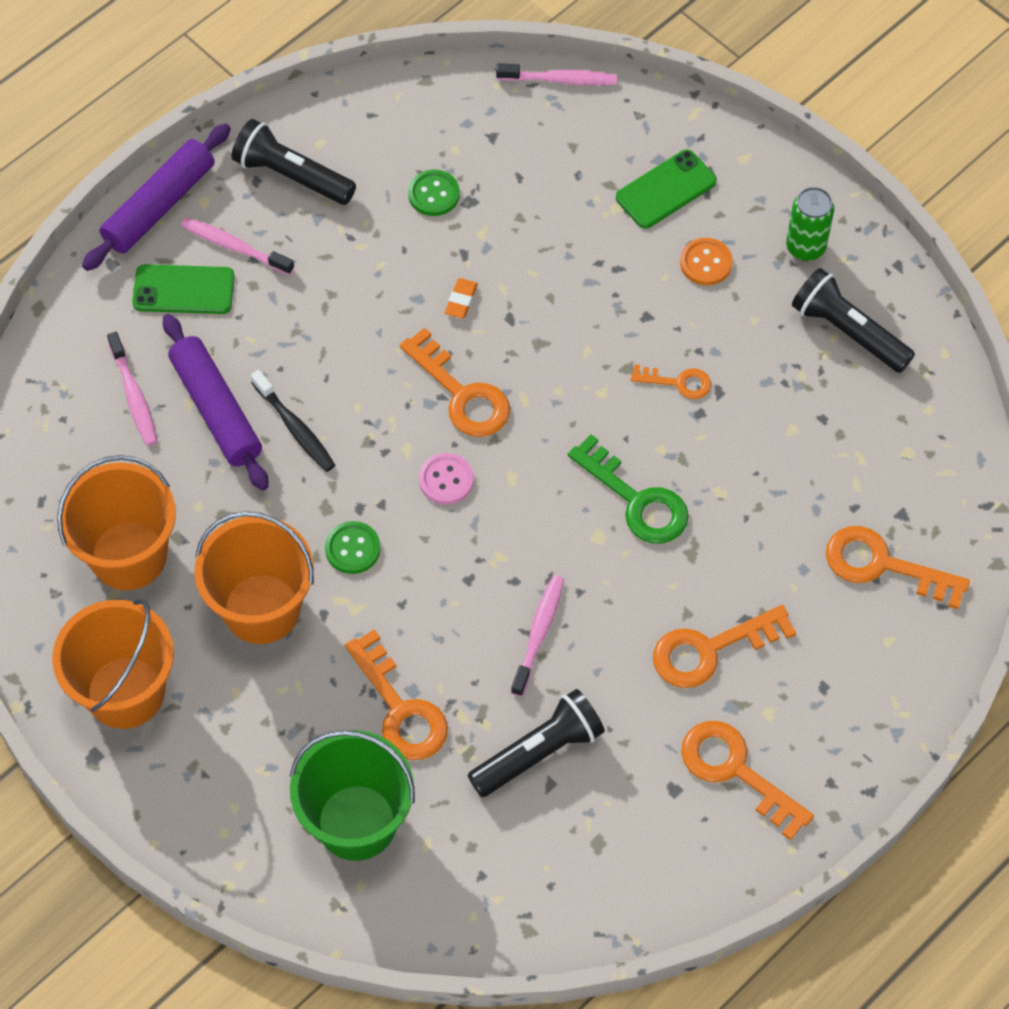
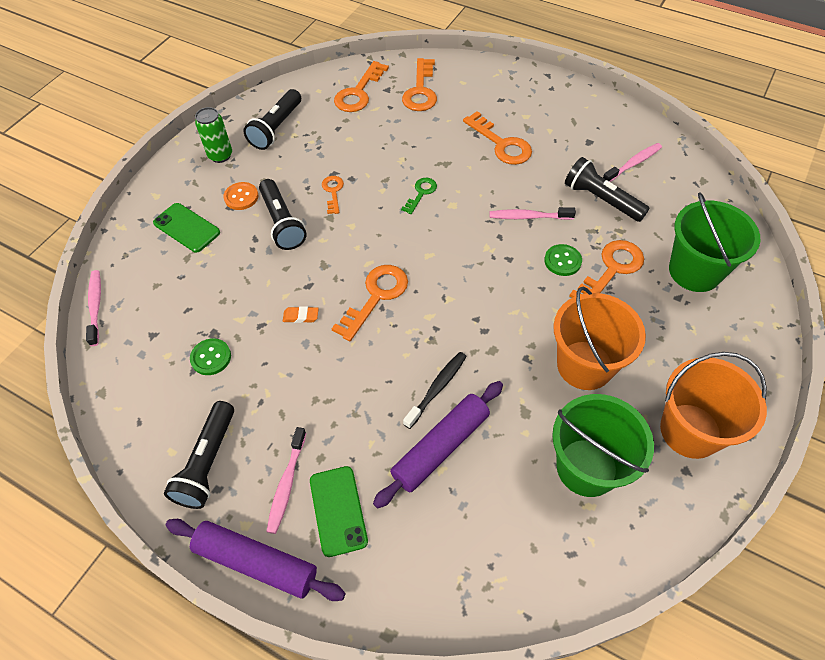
camera: 105 degrees left, 5 degrees down
orange bucket [57,455,176,590] -> green bucket [552,394,654,497]
pink toothbrush [107,332,158,446] -> pink toothbrush moved to [603,143,662,182]
green button [325,521,380,574] -> green button moved to [544,244,582,276]
pink button [419,453,474,505] -> none
green key [568,434,689,544] -> green key [401,178,437,214], size x0.57
orange key [681,721,814,840] -> orange key moved to [334,61,389,112]
none -> black flashlight [259,179,307,250]

